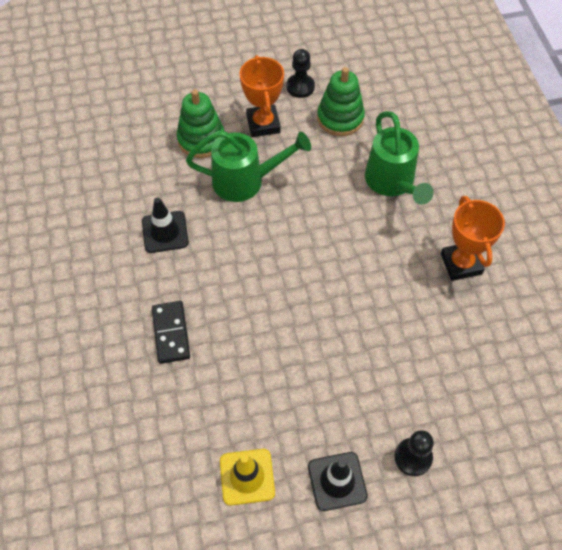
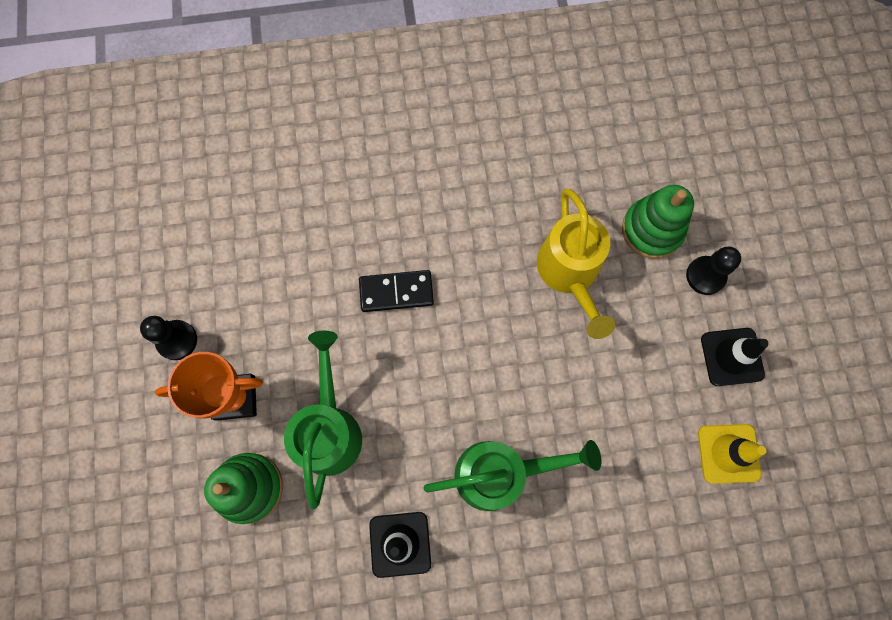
camera: 85 degrees left, 15 degrees up
black domino [152,301,190,364] -> black domino moved to [359,270,434,312]
green stacking toy [317,67,365,136] -> green stacking toy moved to [622,185,694,259]
green watering can [365,111,434,205] -> green watering can moved to [424,440,602,511]
orange trophy [441,196,505,281] -> none
none -> yellow watering can [537,189,615,339]

